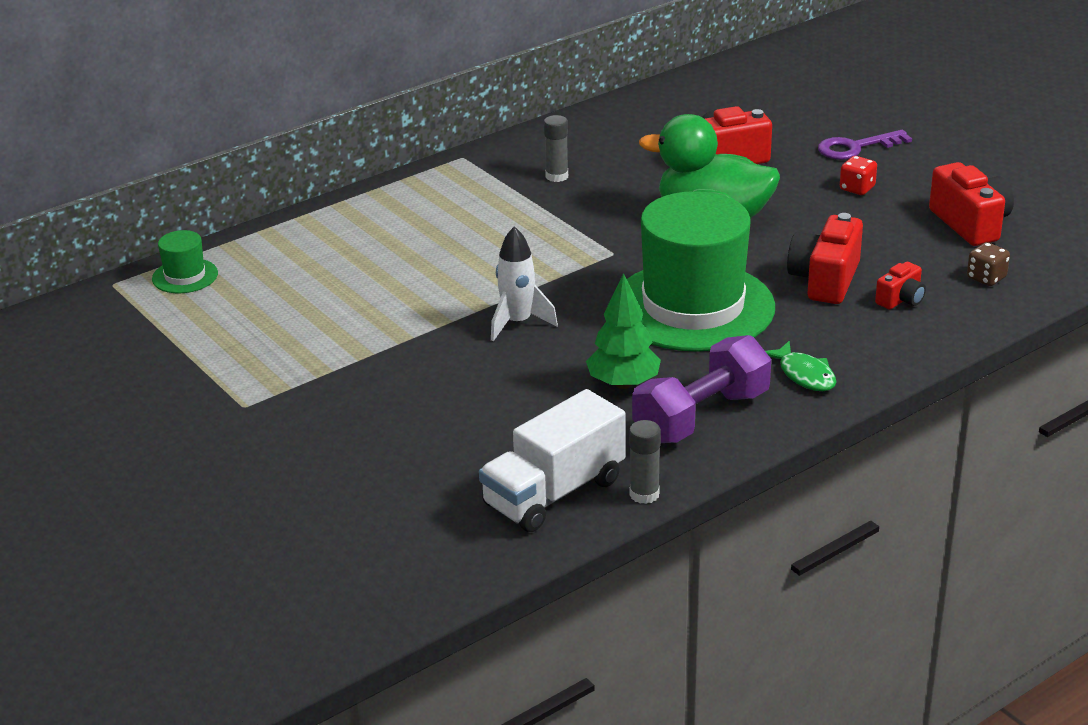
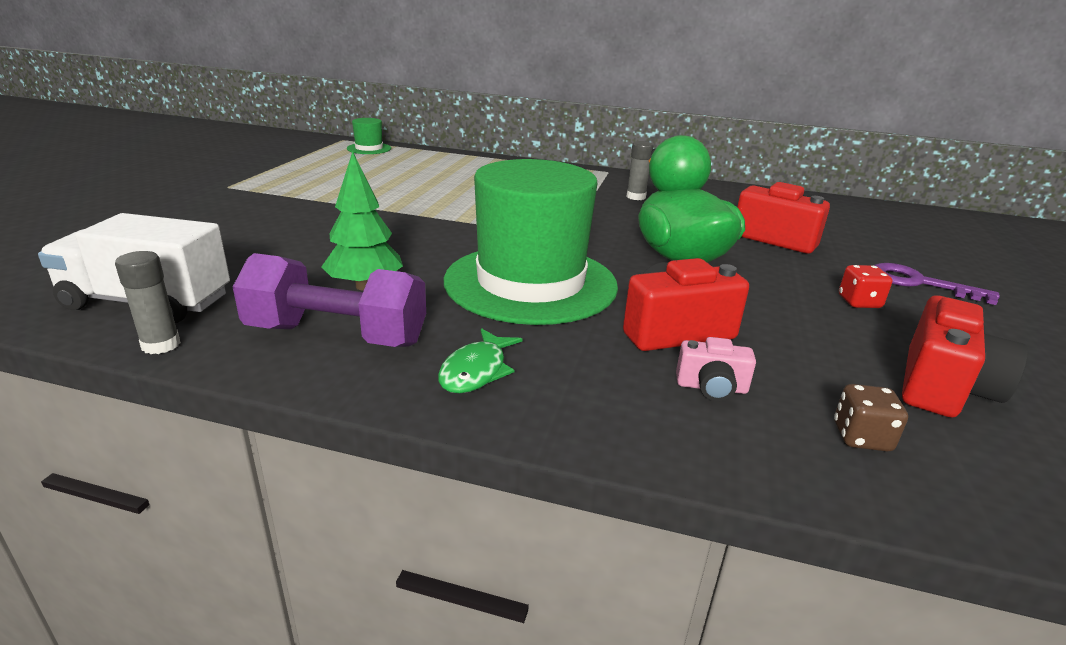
camera: 50 degrees right, 5 degrees down
white rocket [491,226,558,341] -> none
red camera [875,262,926,309] -> pink camera [676,337,756,401]

